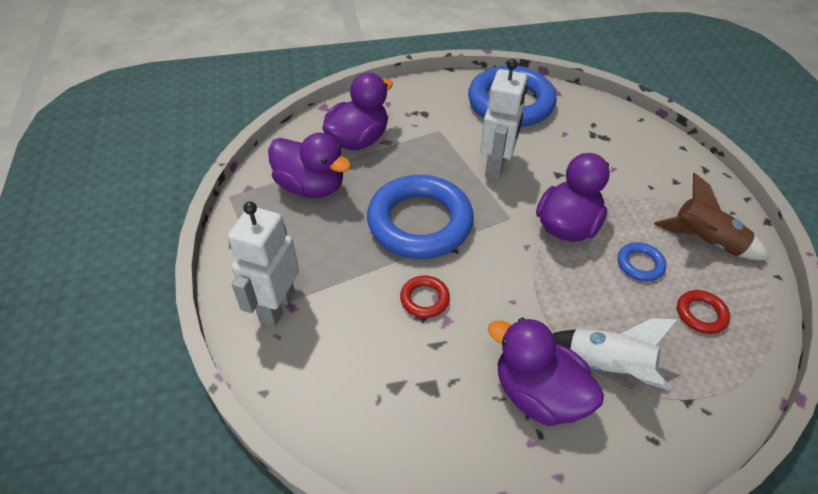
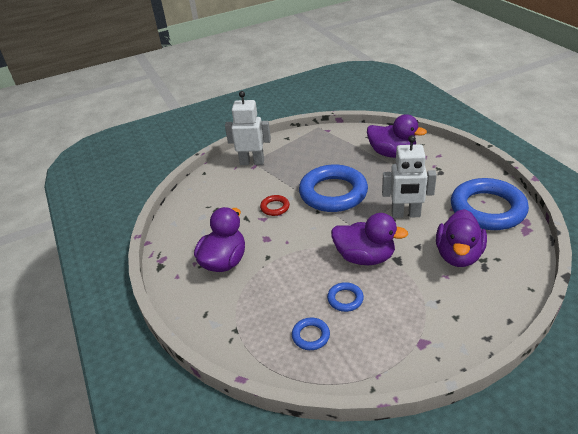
camera: 80 degrees right, 10 degrees down
purple duck [268,133,351,198] -> purple duck moved to [436,209,487,267]
white rocket [553,318,678,391] -> none
brown rocket [654,173,769,260] -> none
red ring [677,290,730,334] -> blue ring [292,318,330,350]

